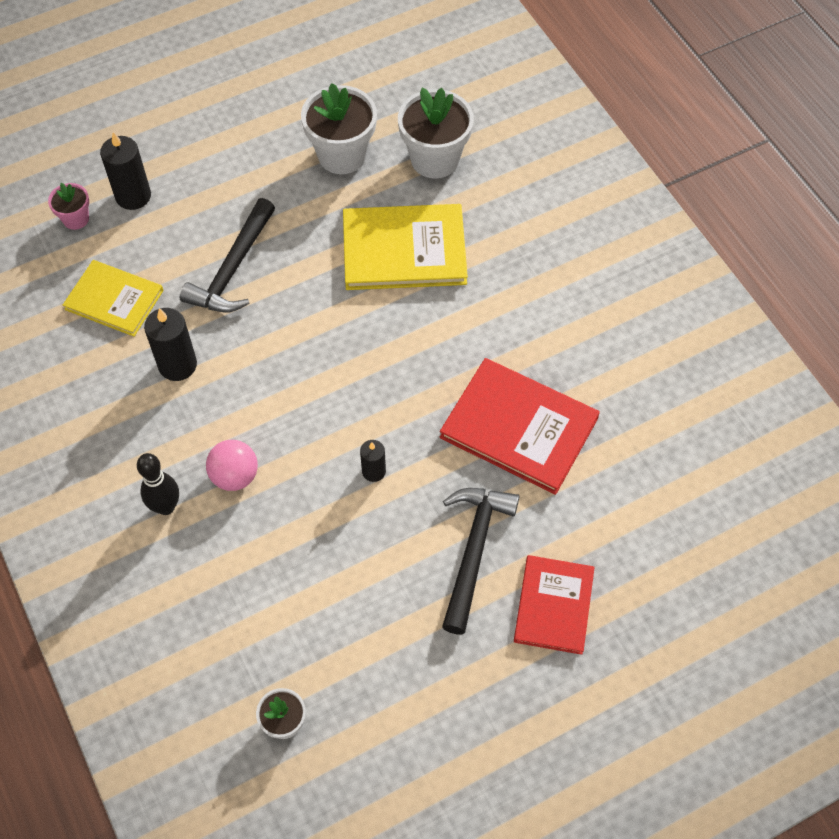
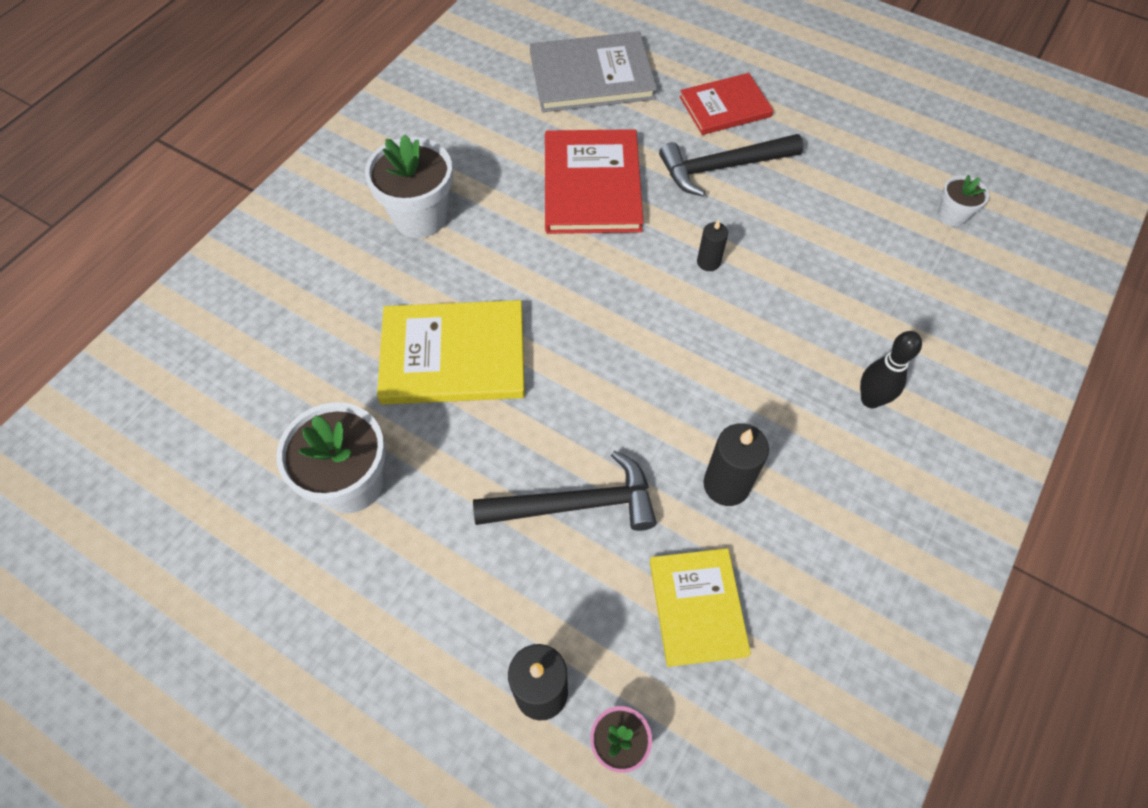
camera: 120 degrees left, 0 degrees up
pink ball [206,440,258,491] -> none
yellow book [343,204,468,290] -> yellow book turned 60 degrees counterclockwise [377,300,525,405]
white flower pot [398,88,474,178] -> white flower pot moved to [365,134,453,238]
none -> grey book [530,32,657,112]

